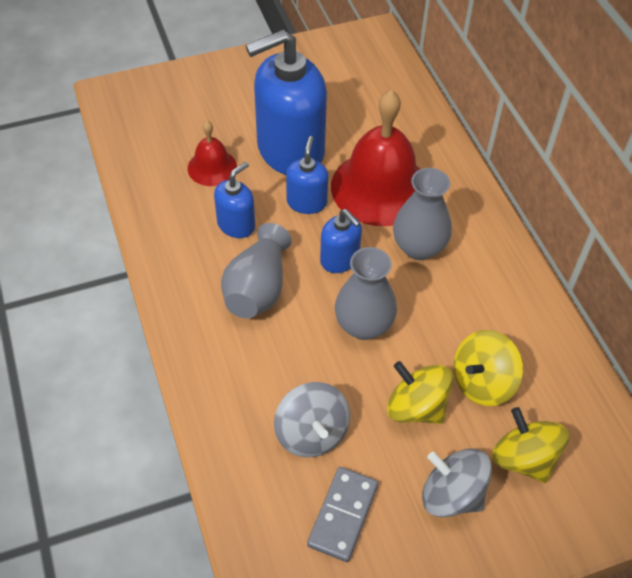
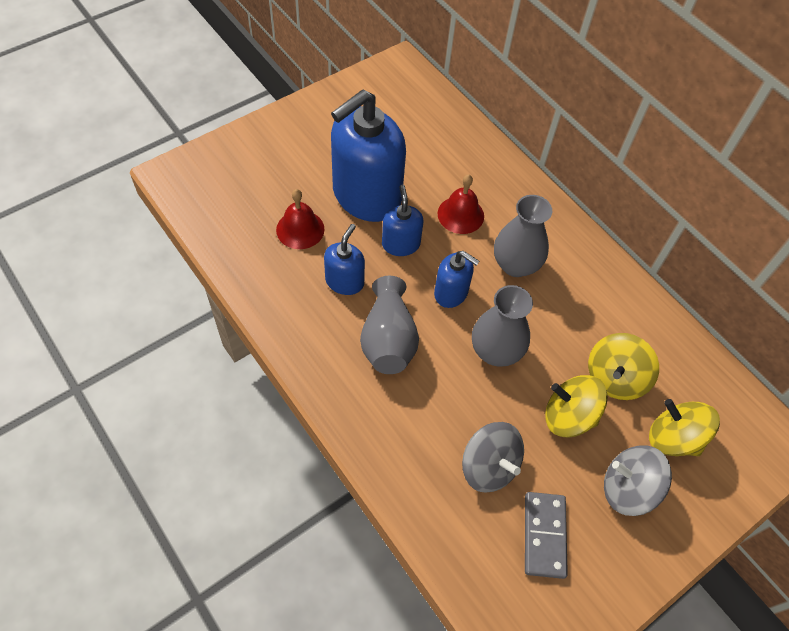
camera: 20 degrees left, 5 degrees up
red bell [331,90,420,226] -> red bell [438,175,484,234], size x0.51

